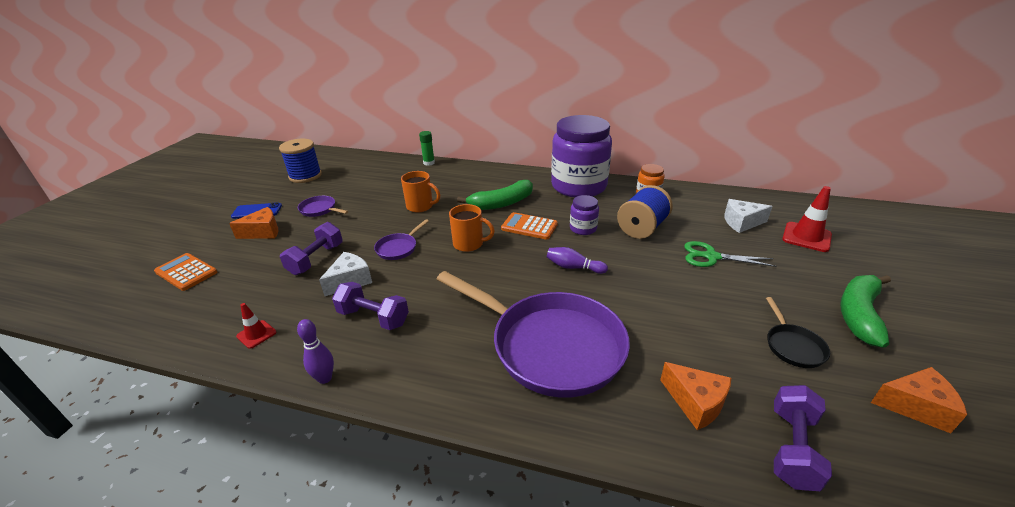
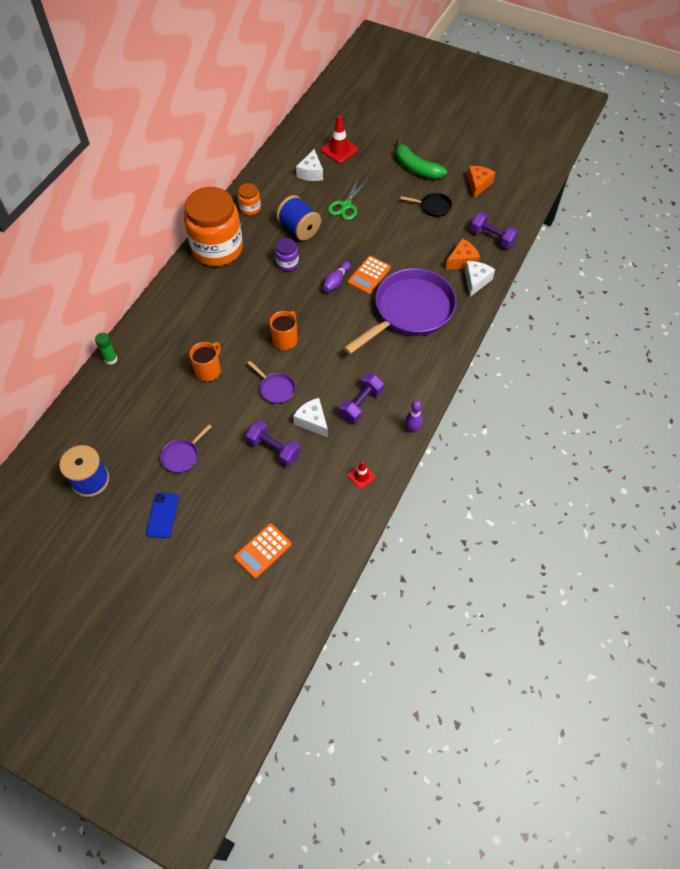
camera: 80 degrees left, 25 degrees up
orange cheese [229,207,278,239] -> none
green banana [457,180,533,210] -> none
orange calculator [501,212,558,240] -> orange calculator moved to [348,256,391,294]
purple jar [551,115,612,198] -> orange jar [184,187,243,266]
none -> white cheese [465,261,495,297]

